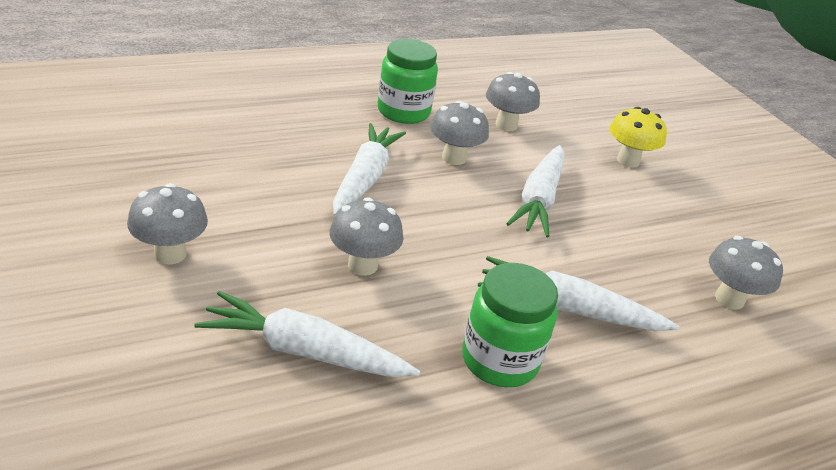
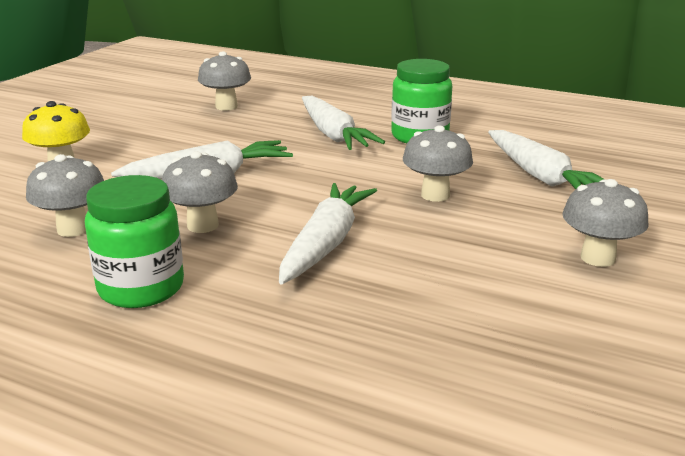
camera: 125 degrees left, 10 degrees down
white carrot [333,123,406,216] -> white carrot turned 135 degrees clockwise [279,183,377,284]

